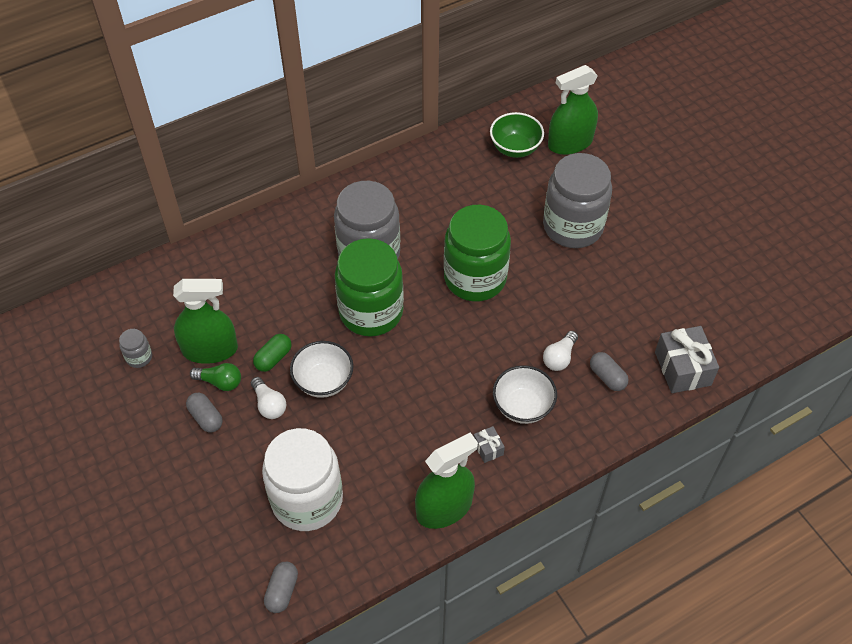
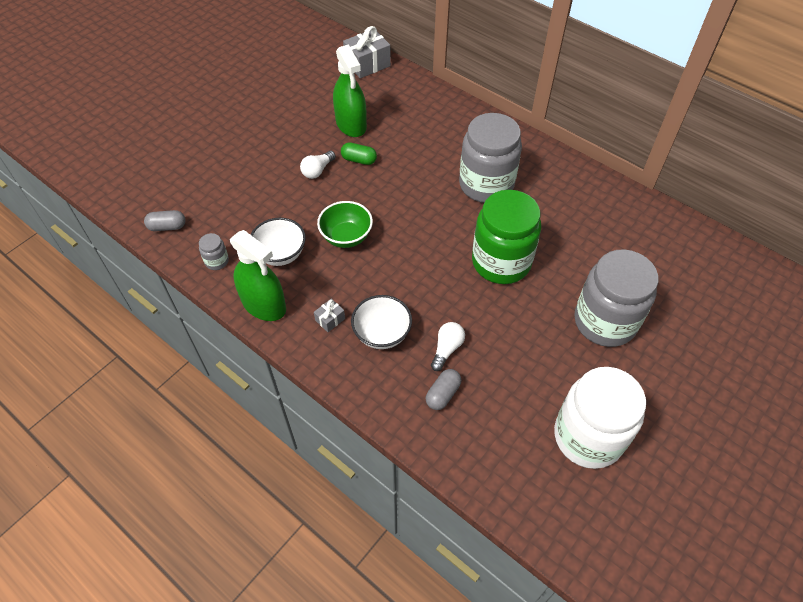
camera: 70 degrees right, 0 degrees up
grey jar [119,329,152,368] -> grey jar moved to [199,233,229,270]
grey capsule [186,393,222,432] -> none
green light bulb [190,363,241,391] -> none
white jar [262,428,343,531] -> white jar moved to [554,367,646,469]
white bowl [290,341,353,398] -> white bowl moved to [250,218,306,266]
green jar [335,238,404,337] -> none
green bowl [490,112,544,158] -> green bowl moved to [317,201,373,248]
white light bulb [543,331,578,371] -> white light bulb turned 105 degrees clockwise [431,322,465,371]
green spray bottle [548,65,598,155] -> none
grey gift [655,326,719,393] -> grey gift moved to [343,26,391,78]

